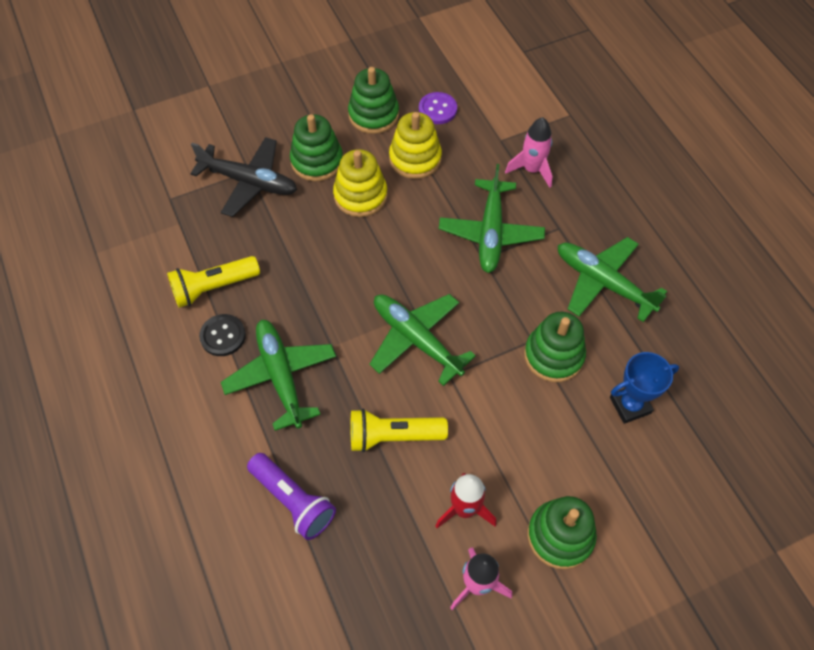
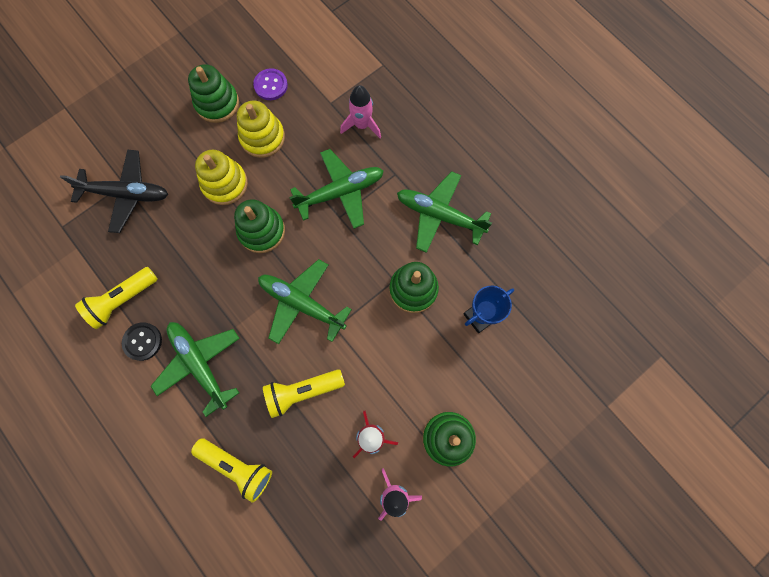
camera: 15 degrees left, 15 degrees up
purple flashlight [247,453,336,540] -> yellow flashlight [191,438,272,503]
green stacking toy [290,114,343,181] -> green stacking toy moved to [234,199,285,253]
green plane [439,164,545,273] -> green plane turned 105 degrees counterclockwise [289,149,384,229]

